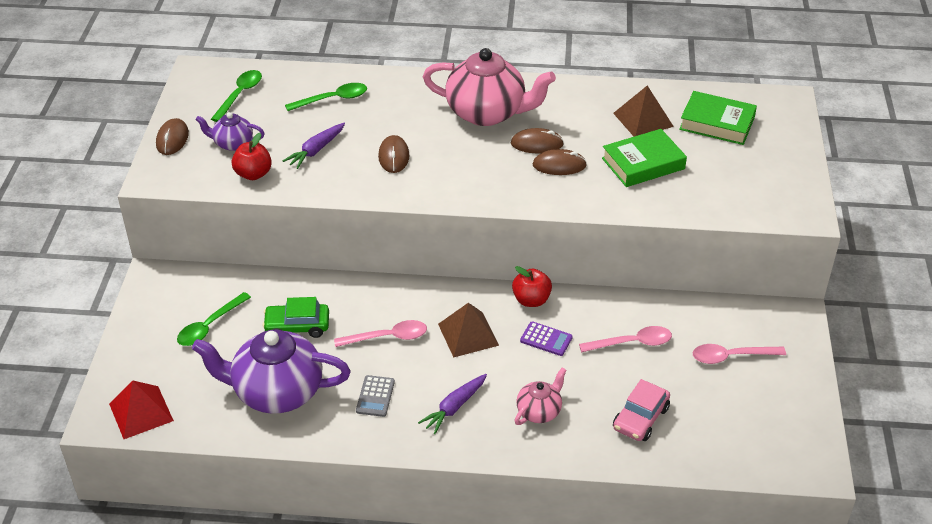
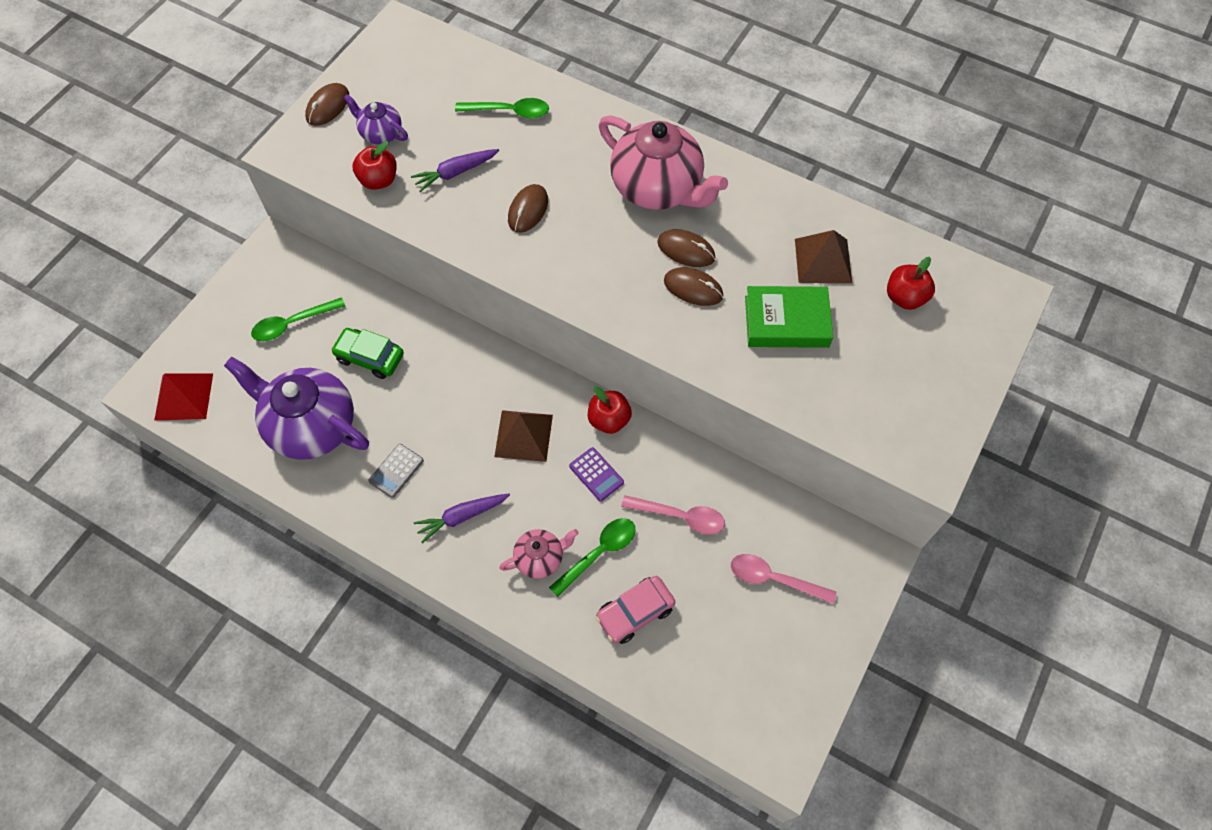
camera: 25 degrees right, 20 degrees up
green spoon [211,70,262,122] -> green spoon moved to [549,518,636,597]
pink spoon [334,320,427,347] -> none
green book [679,91,757,145] -> red apple [887,257,935,310]

